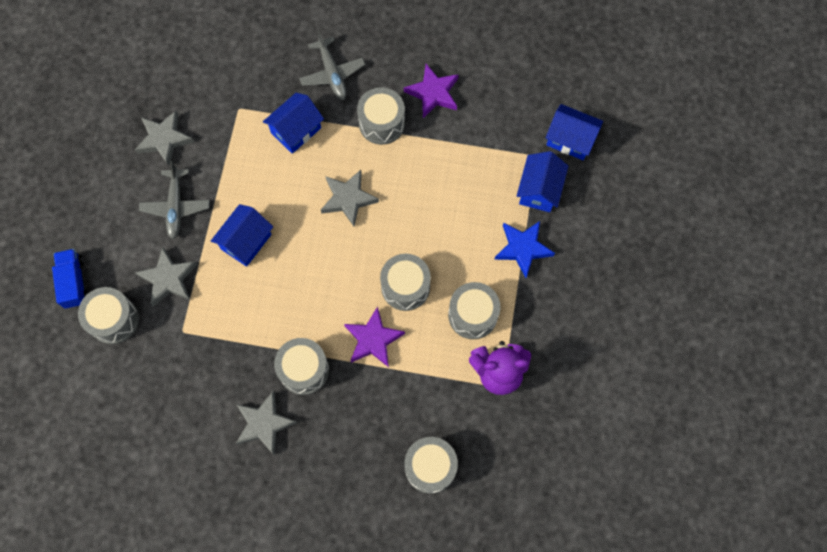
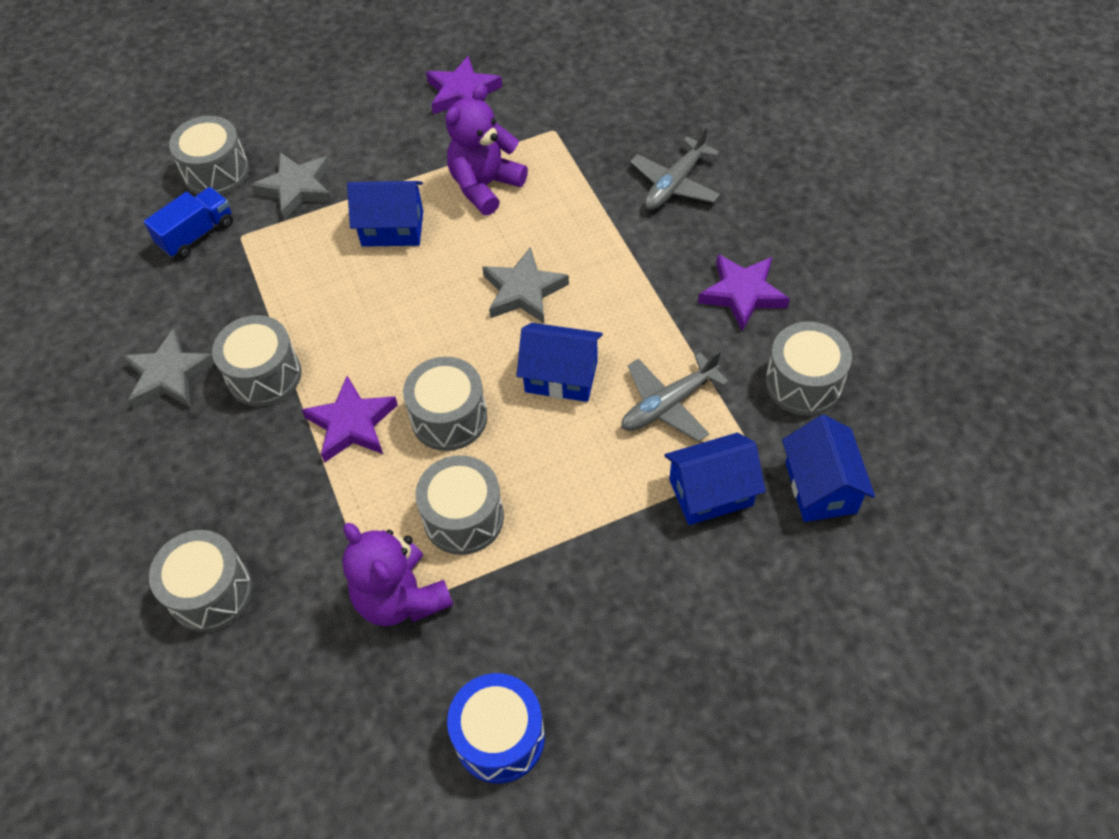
camera: 60 degrees right, 15 degrees down
blue truck [52,249,88,309] -> blue truck moved to [144,187,233,258]
grey star [135,111,194,166] -> purple star [426,55,502,114]
grey plane [139,161,209,239] -> grey plane moved to [621,351,729,442]
blue house [263,93,324,154] -> blue house moved to [516,323,603,402]
grey drum [357,87,405,145] -> grey drum moved to [765,322,852,416]
blue star [494,221,555,278] -> none
none -> purple teddy bear [445,84,528,215]
none -> blue drum [447,673,545,783]

